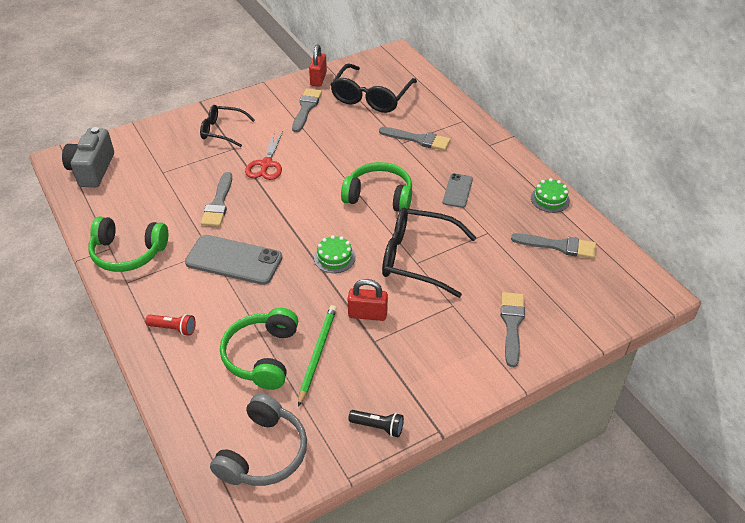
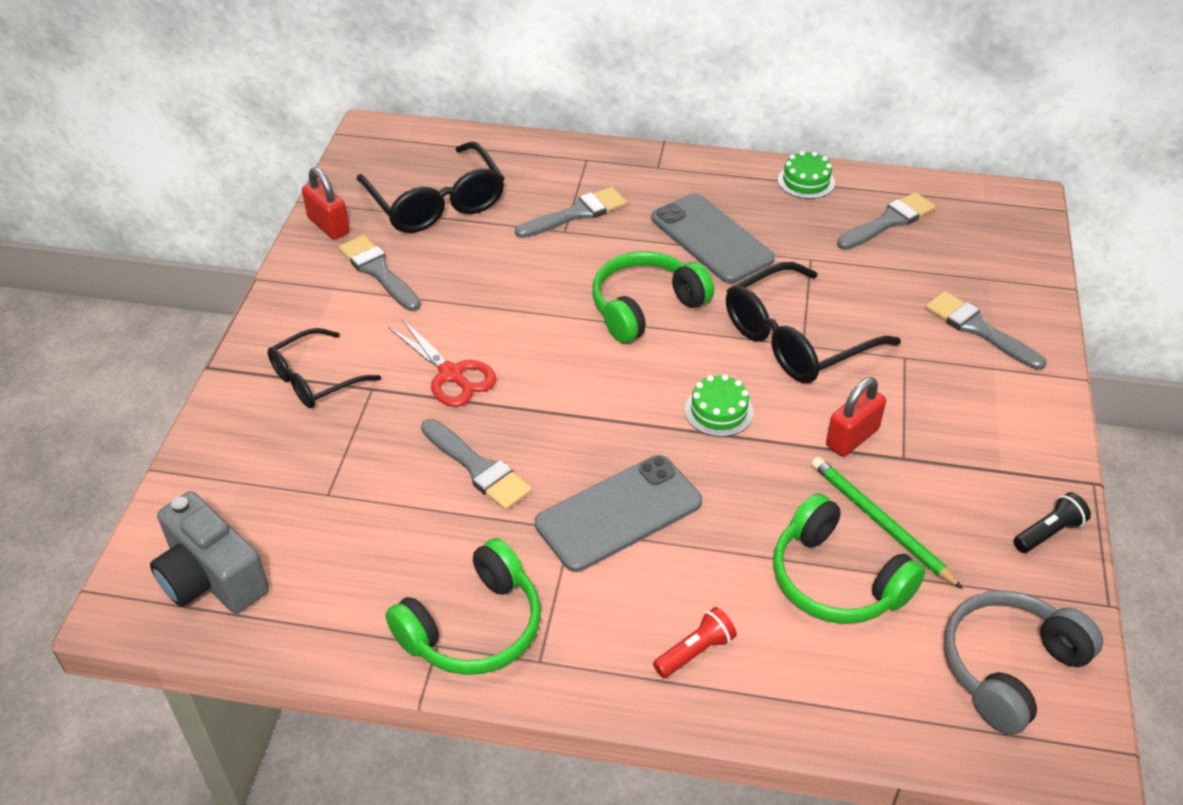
camera: 50 degrees left, 0 degrees up
grey headphones [210,393,307,486] -> grey headphones turned 105 degrees counterclockwise [944,590,1103,735]
grey phone [443,173,473,208] -> grey phone [651,193,775,283], size x1.77

